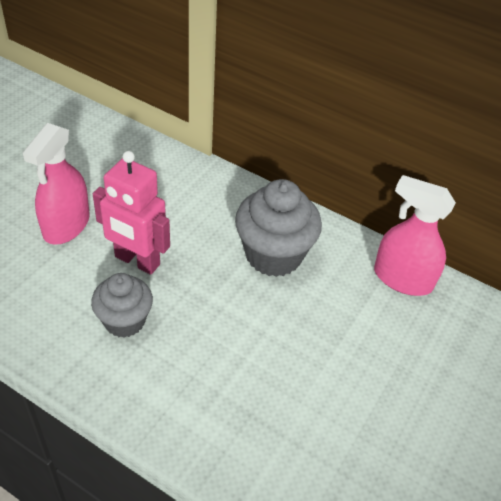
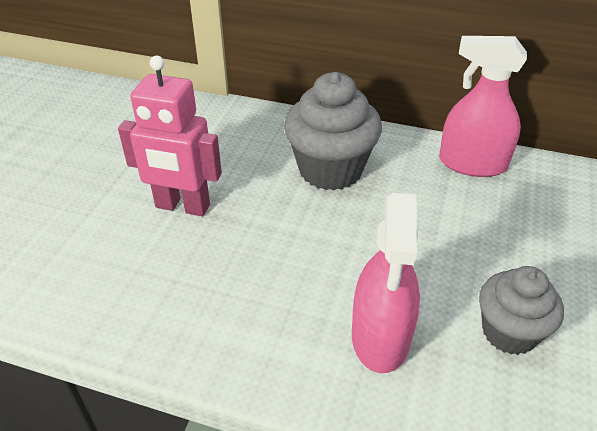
camera: 10 degrees left, 5 degrees down
pink spray bottle [23,123,90,245] -> pink spray bottle moved to [352,193,420,373]
grey cupcake [91,273,153,338] -> grey cupcake moved to [479,266,564,355]

